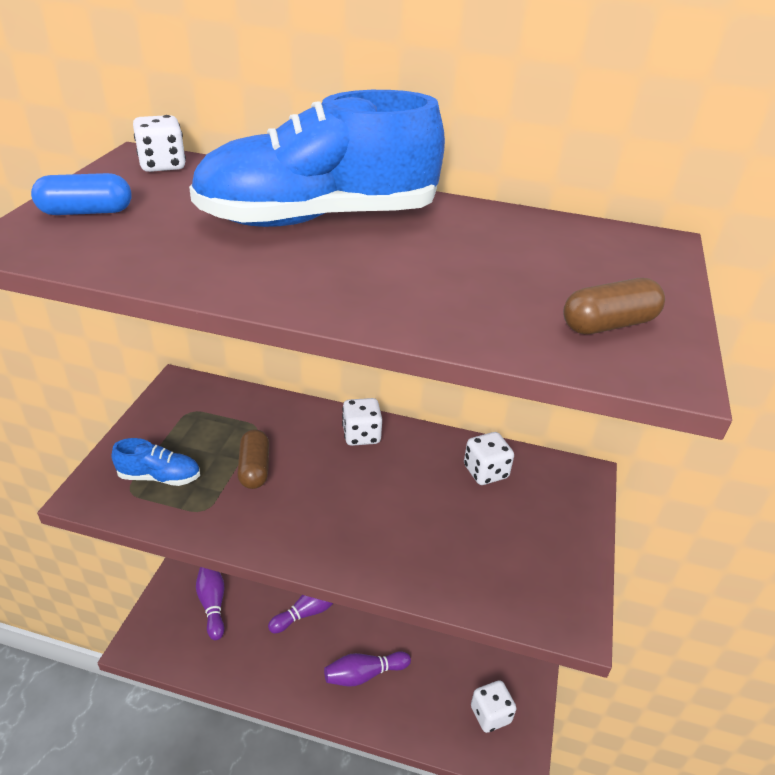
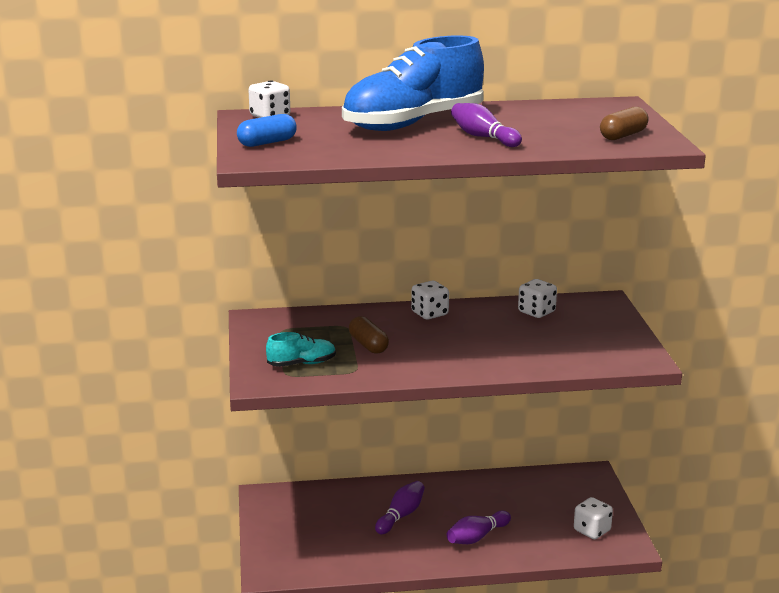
camera: 20 degrees left, 15 degrees down
blue shoe [111,438,200,486] -> turquoise shoe [266,332,336,367]
purple bowling pin [196,567,224,640] -> purple bowling pin moved to [451,103,522,147]

